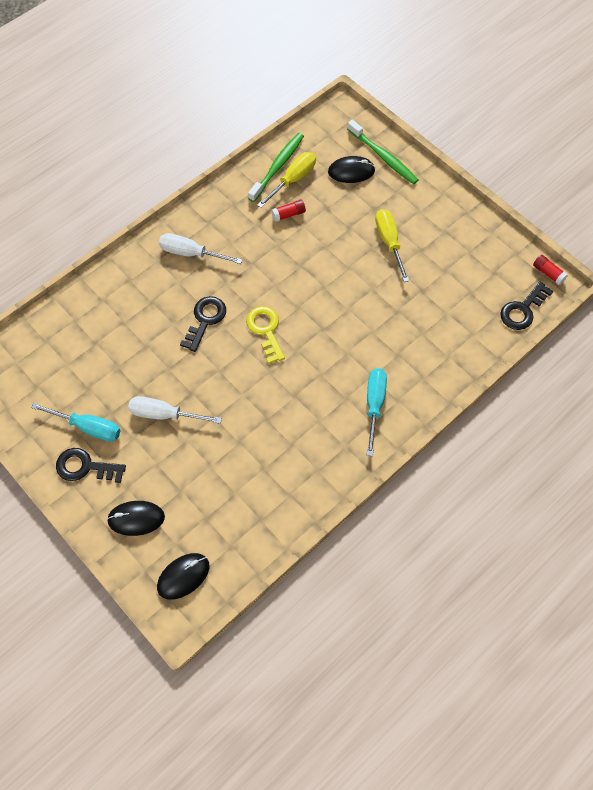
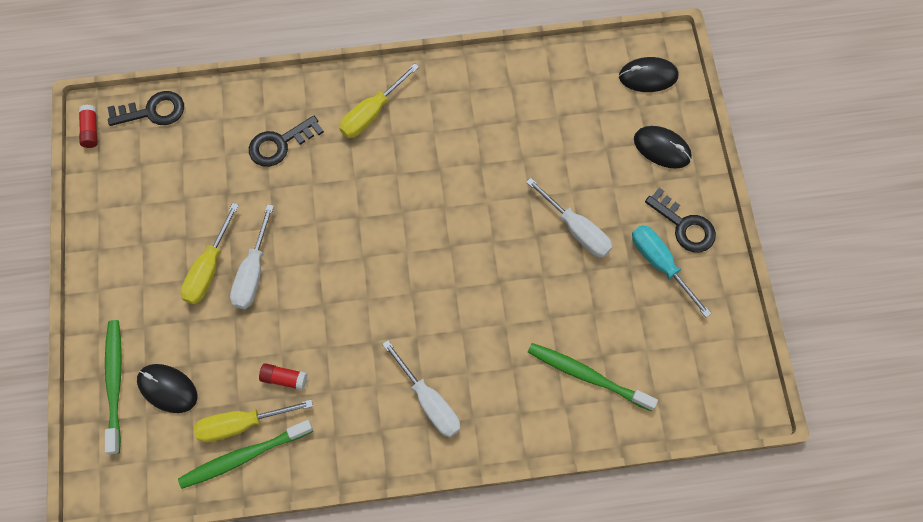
camera: 145 degrees left, 5 degrees up
black key [180,296,226,352] -> black key moved to [249,116,324,167]
yellow key [246,306,285,364] -> none
turquoise screwdriver [367,368,387,456] -> yellow screwdriver [339,63,419,138]
none -> white screwdriver [230,204,274,309]
none -> green toothbrush [528,343,658,411]

